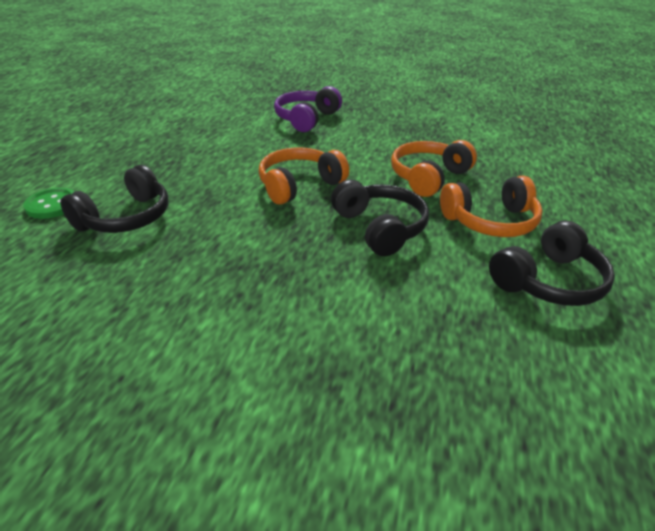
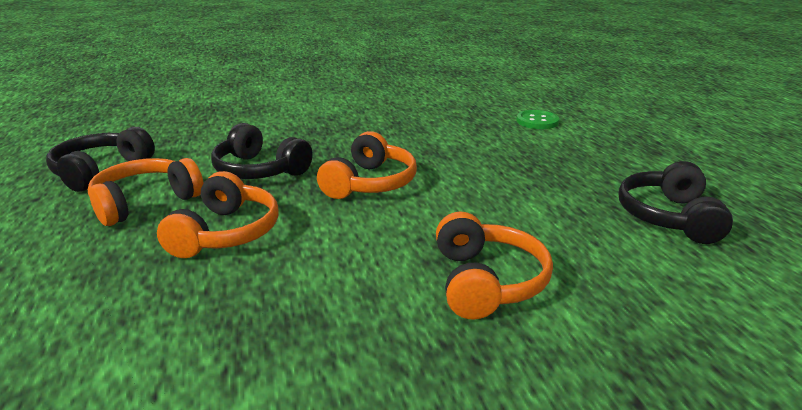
camera: 150 degrees right, 10 degrees down
black headphones [60,165,168,233] -> black headphones moved to [619,161,733,244]
purple headphones [274,86,342,132] -> orange headphones [436,212,553,320]

